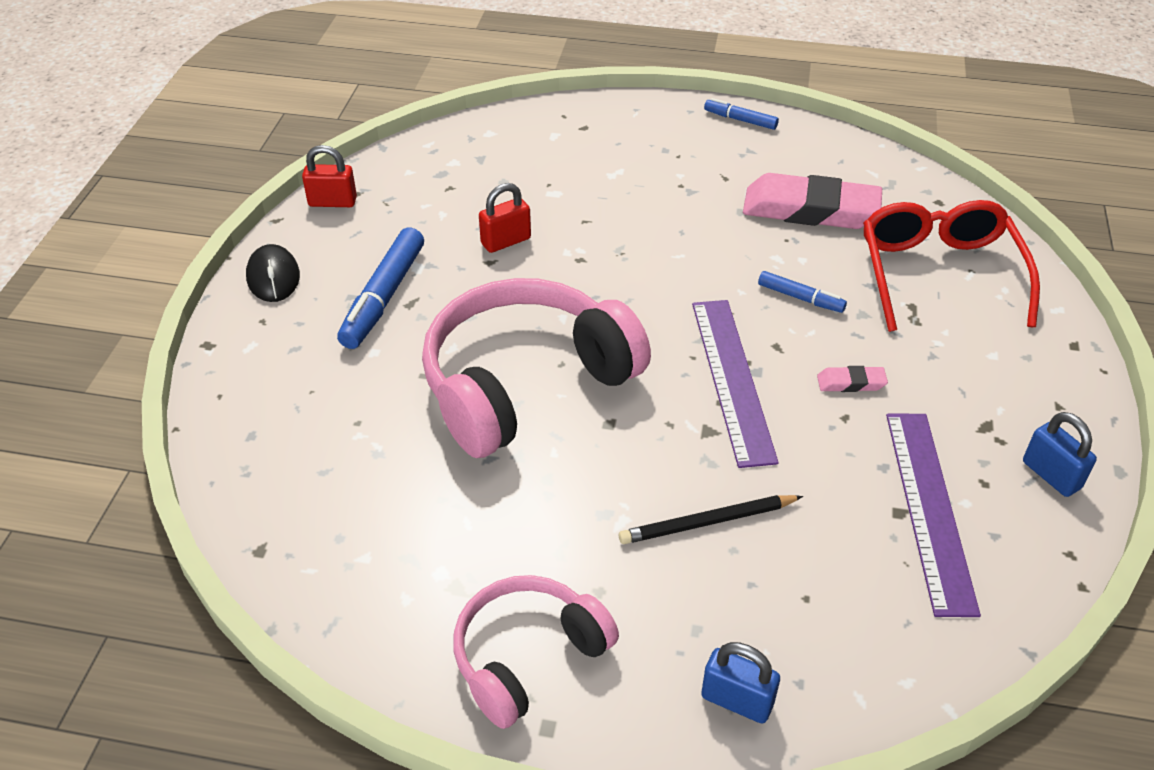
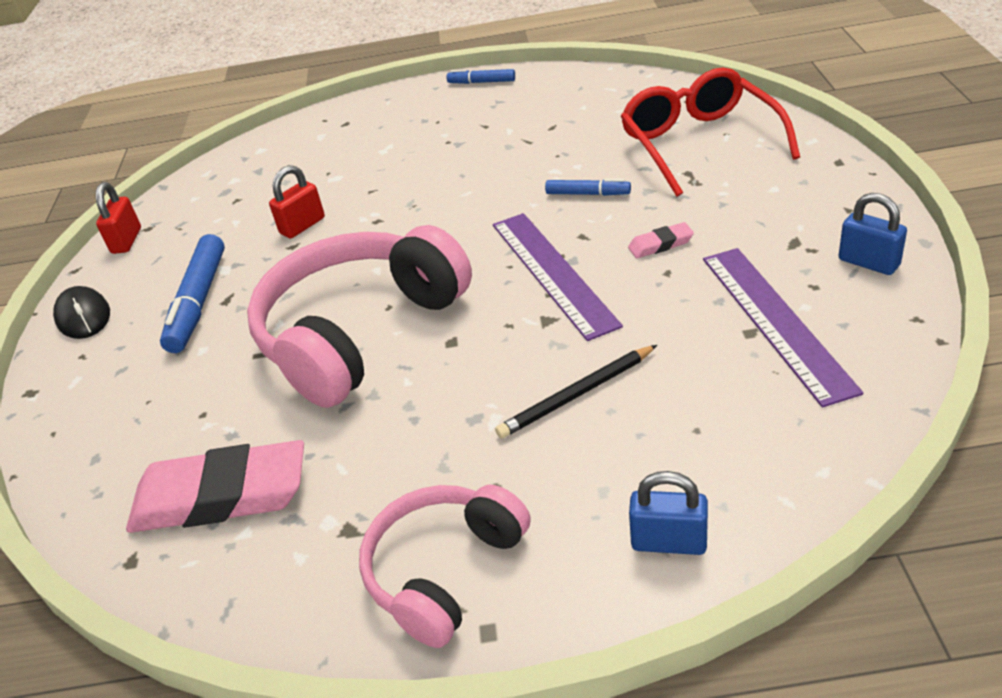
camera: 10 degrees left, 5 degrees down
red padlock [302,145,357,207] -> red padlock turned 75 degrees counterclockwise [96,182,141,254]
pink eraser [743,173,882,229] -> pink eraser moved to [126,440,304,533]

